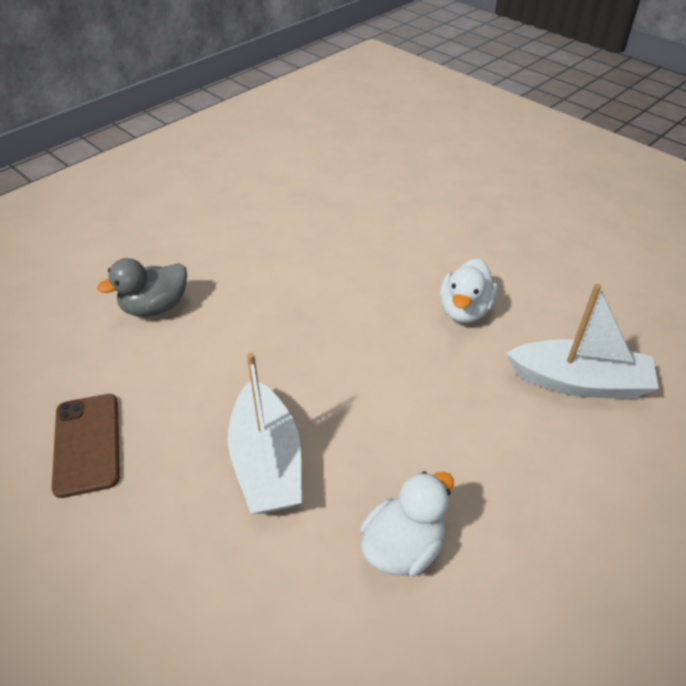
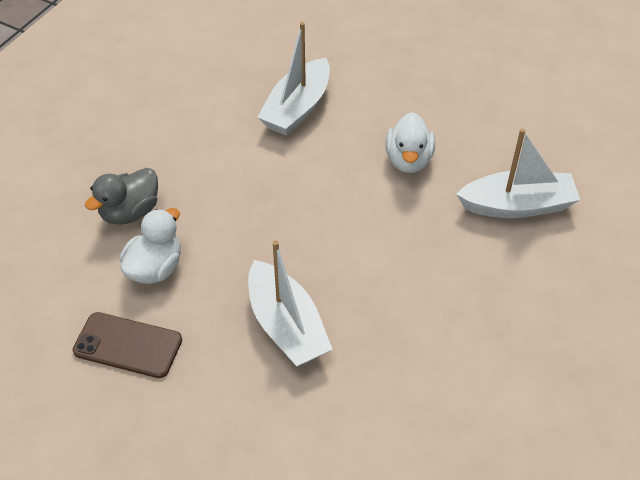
camera: 15 degrees left, 5 degrees up
brown phone [52,394,120,498] -> brown phone turned 45 degrees counterclockwise [72,312,182,378]
white duck [360,471,454,576] -> white duck moved to [120,208,181,284]
none -> white boat [257,22,330,136]

